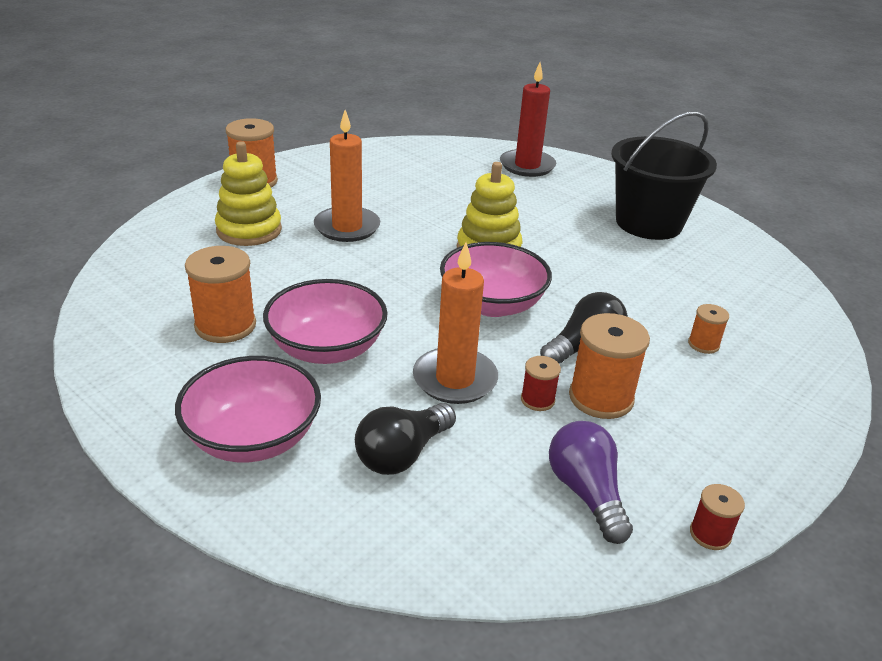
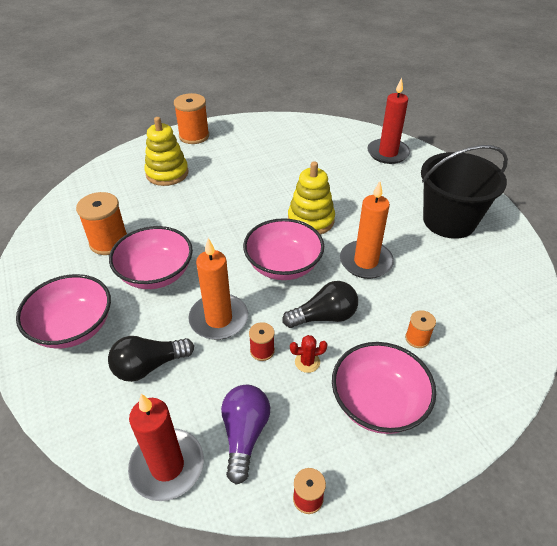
camera: 25 degrees right, 10 degrees up
orange candle [314,110,380,242] -> orange candle moved to [340,181,394,279]
orange spool [569,313,650,419] -> red cactus [290,335,328,373]
none -> red candle [128,394,204,501]
none -> pink bowl [332,342,436,434]

